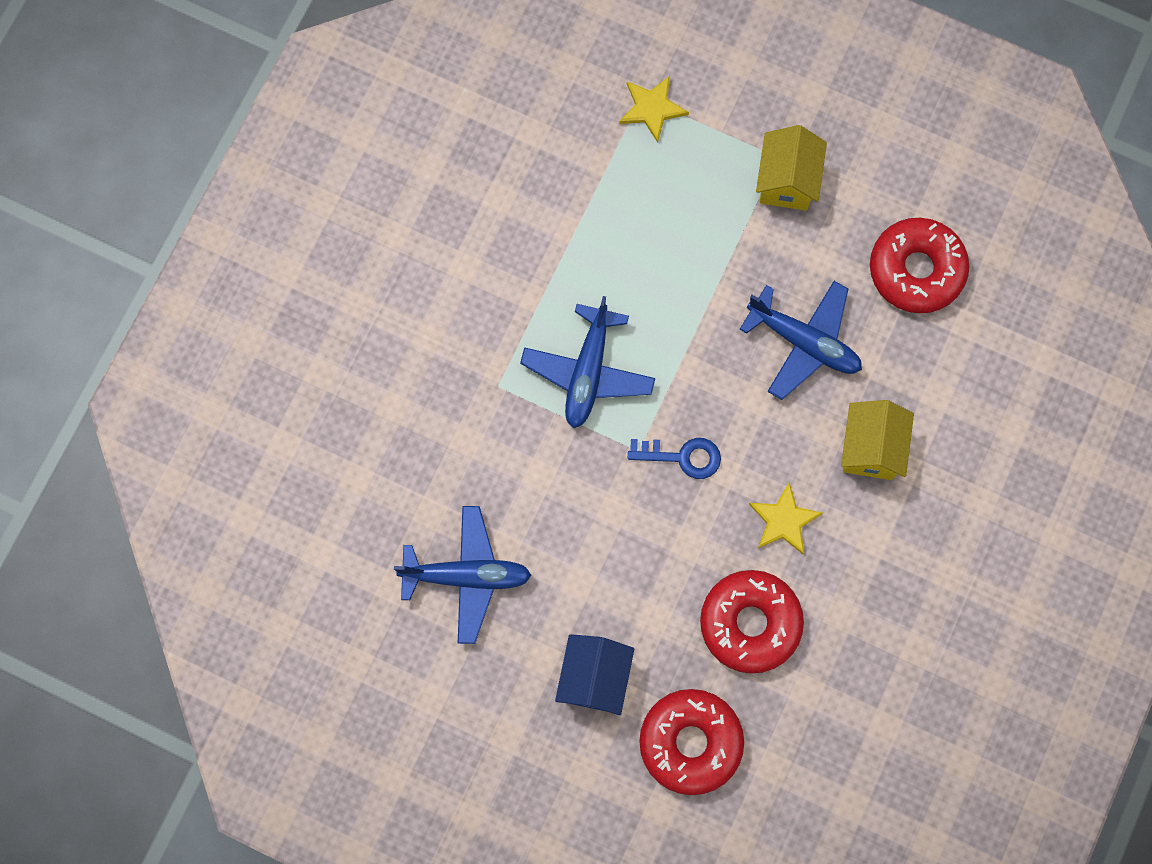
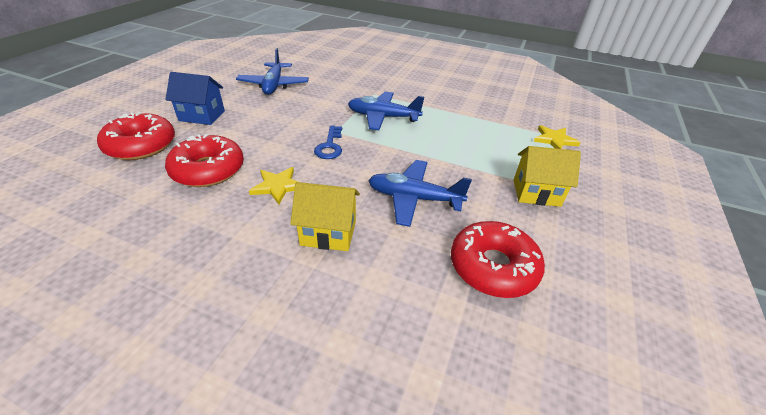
camera: 85 degrees right, 35 degrees down
blue plane [740,281,862,400] -> blue plane turned 75 degrees clockwise [368,160,472,227]

